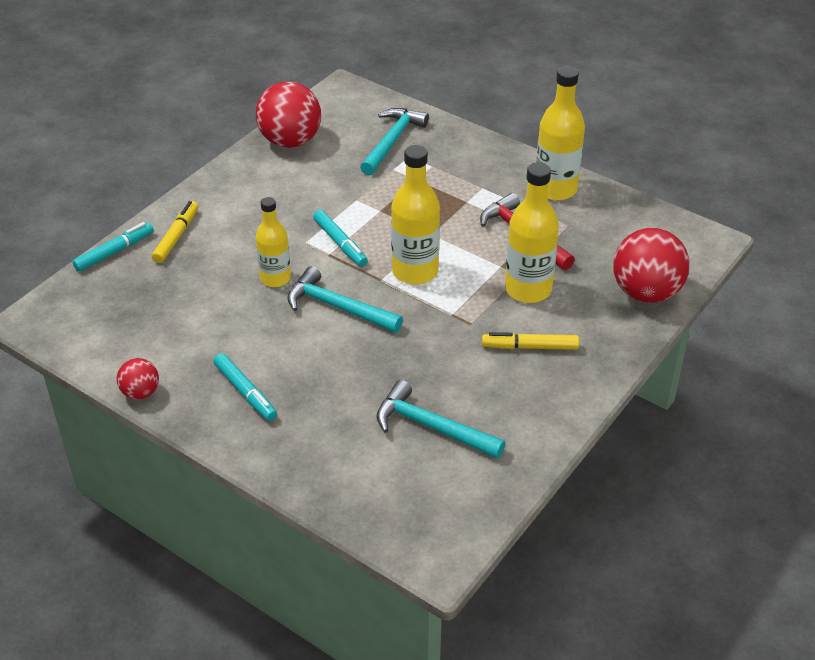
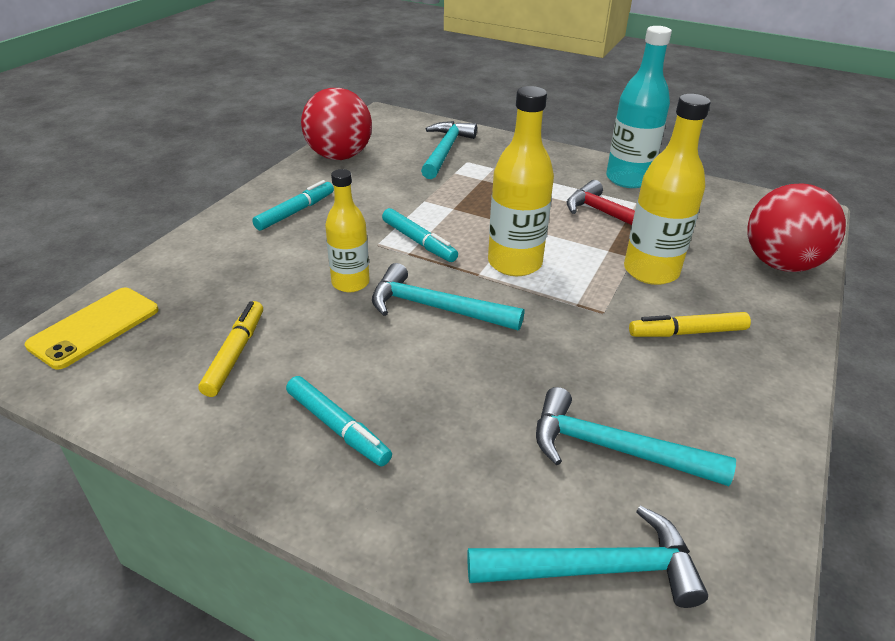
camera: 10 degrees left, 5 degrees down
turquoise marker [72,222,154,272] -> turquoise marker moved to [252,180,334,231]
red ball [117,358,159,400] -> none
yellow marker [152,201,198,263] -> yellow marker moved to [199,301,263,397]
yellow bottle [536,66,585,201] -> turquoise bottle [606,26,672,188]
none -> yellow phone [25,288,158,369]
none -> turquoise hammer [467,506,708,608]

